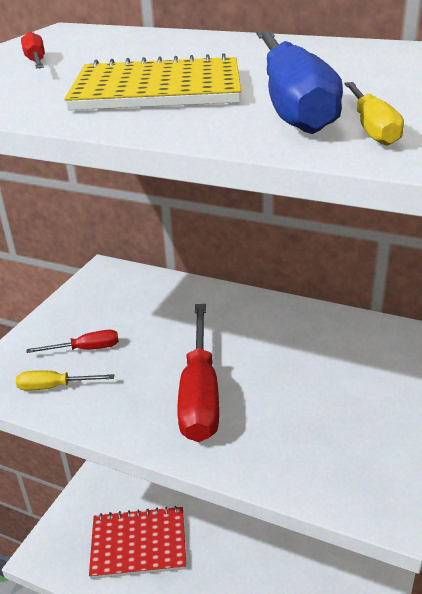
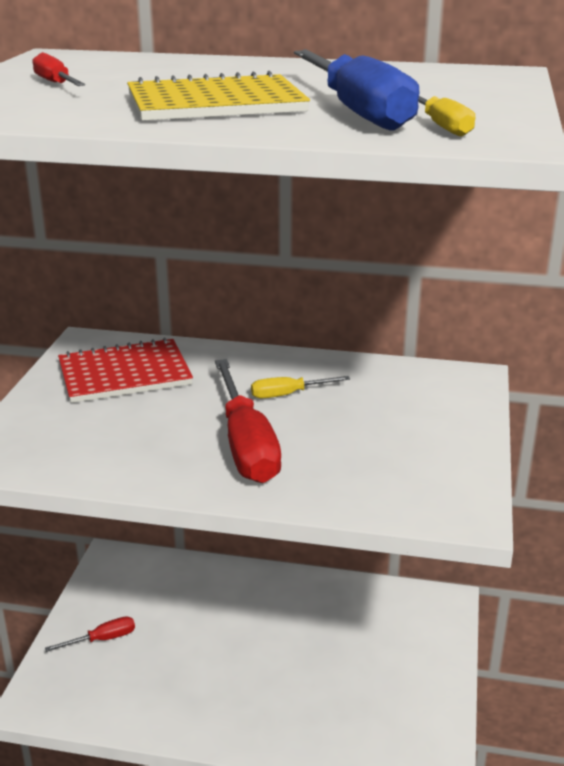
camera: 15 degrees left, 5 degrees down
yellow screwdriver [16,371,114,391] -> yellow screwdriver moved to [251,376,350,399]
red screwdriver [26,330,119,353] -> red screwdriver moved to [45,616,135,652]
red notebook [89,506,186,579] -> red notebook moved to [58,338,193,403]

